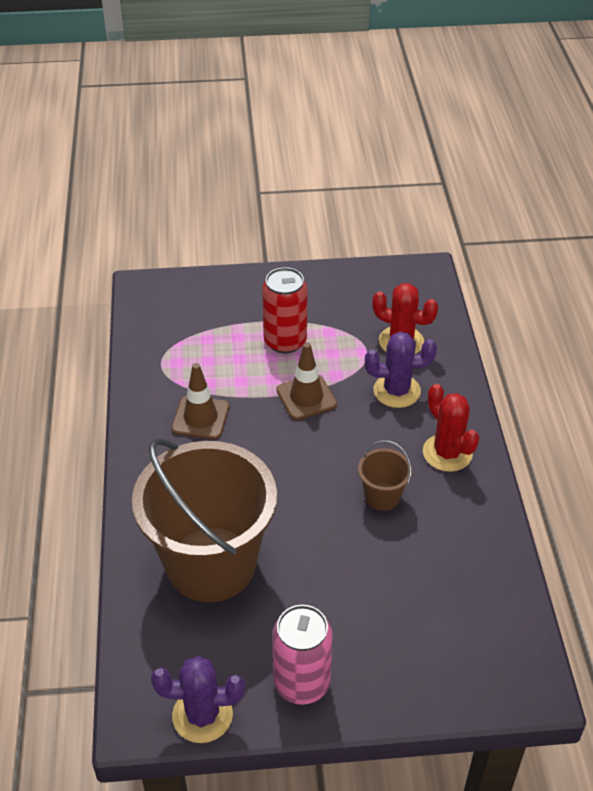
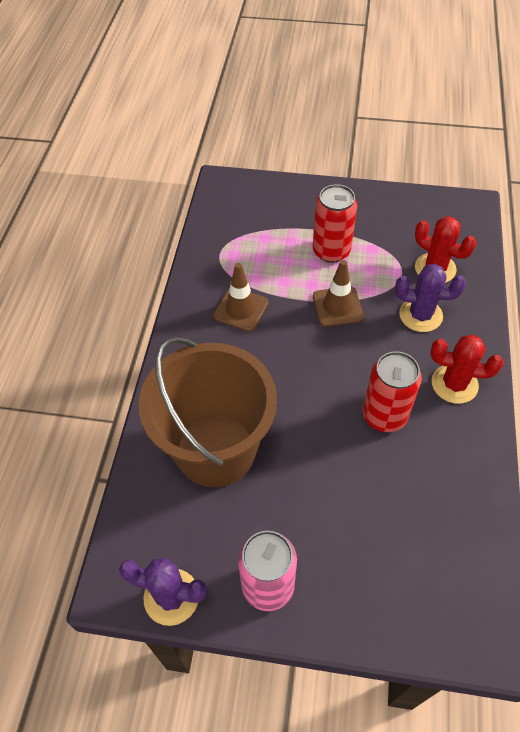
camera: 15 degrees right, 10 degrees up
brown bucket [358,440,412,511] -> red can [363,351,422,432]
red cactus [423,384,479,472] -> red cactus turned 60 degrees counterclockwise [430,335,503,404]

